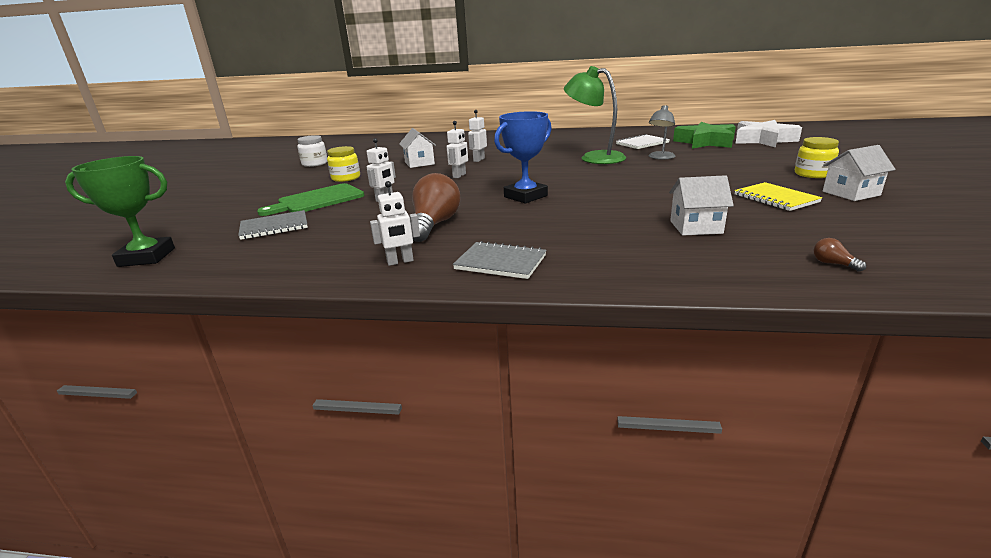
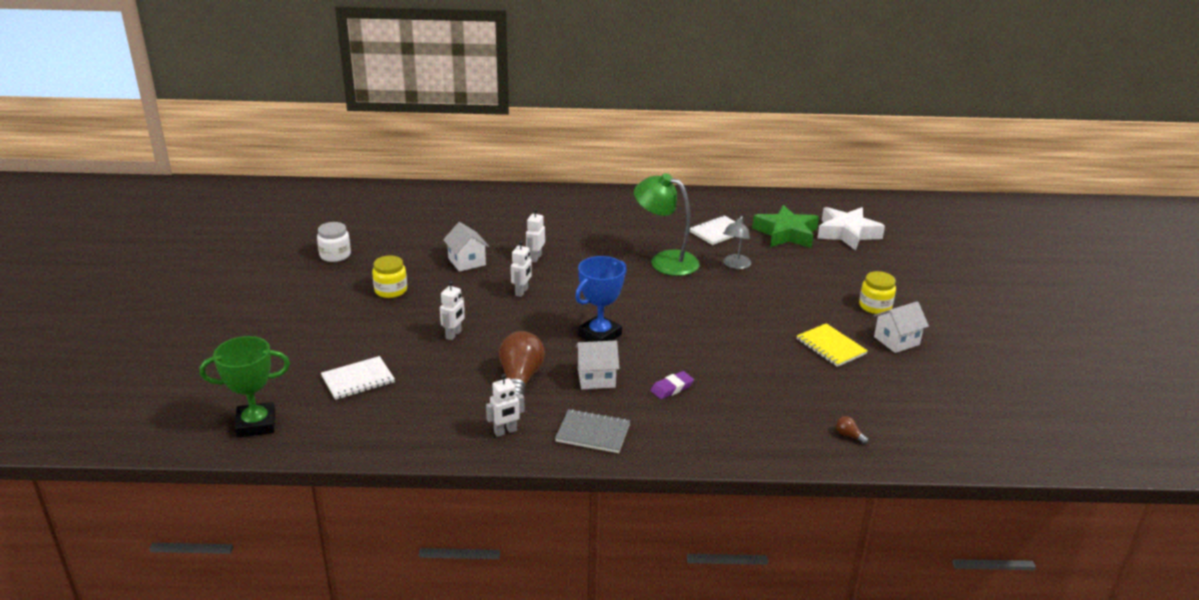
camera: 10 degrees left, 5 degrees up
grey notebook [238,210,308,240] -> white notebook [321,356,395,400]
green cutting board [257,183,365,216] -> none
white house [669,175,734,236] -> white house moved to [575,341,619,389]
none -> purple eraser [650,371,694,399]

